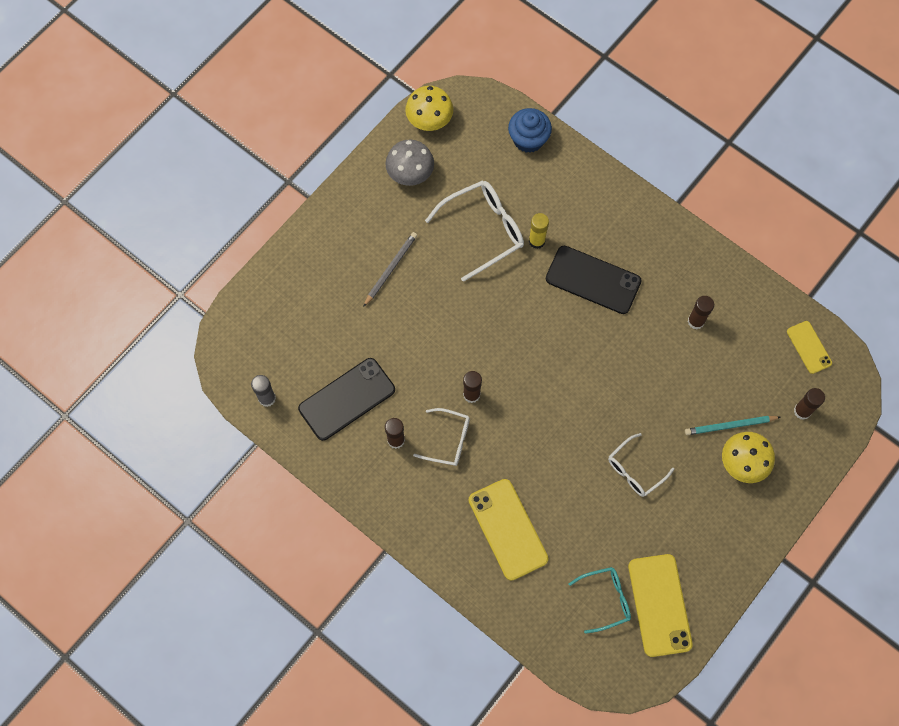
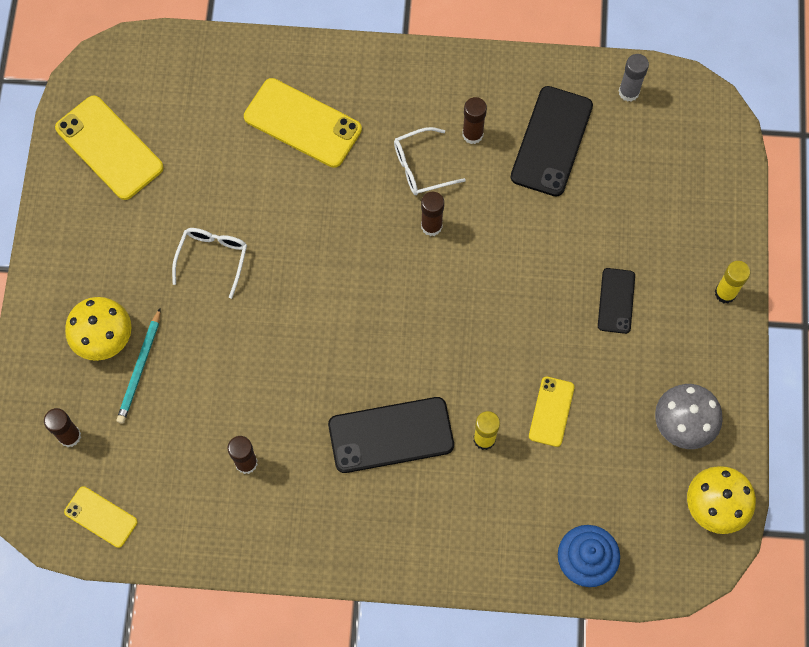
camera: 145 degrees right, 0 degrees up
grey pencil [363,232,417,307] -> black phone [598,268,635,334]
white glasses [425,180,524,282] -> yellow phone [529,377,574,447]
turquoise glasses [569,567,631,634] -> none
turquoise pencil [685,416,780,435] -> turquoise pencil turned 150 degrees clockwise [116,309,160,424]
none -> yellow glue stick [715,261,750,303]

